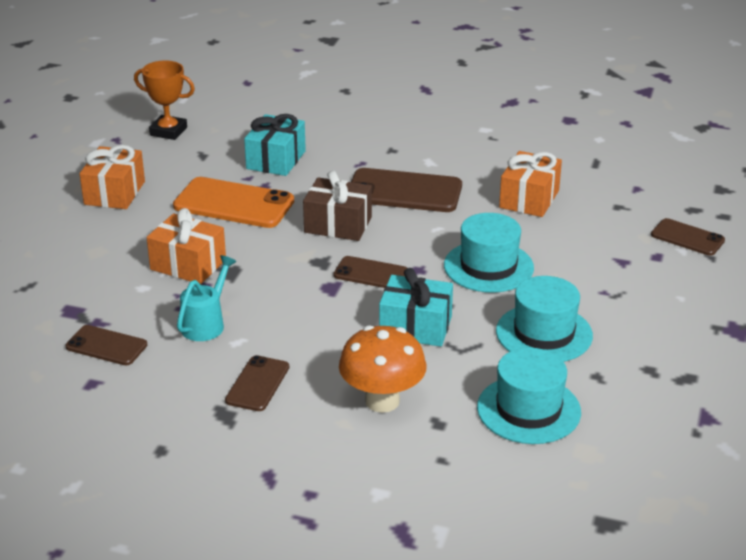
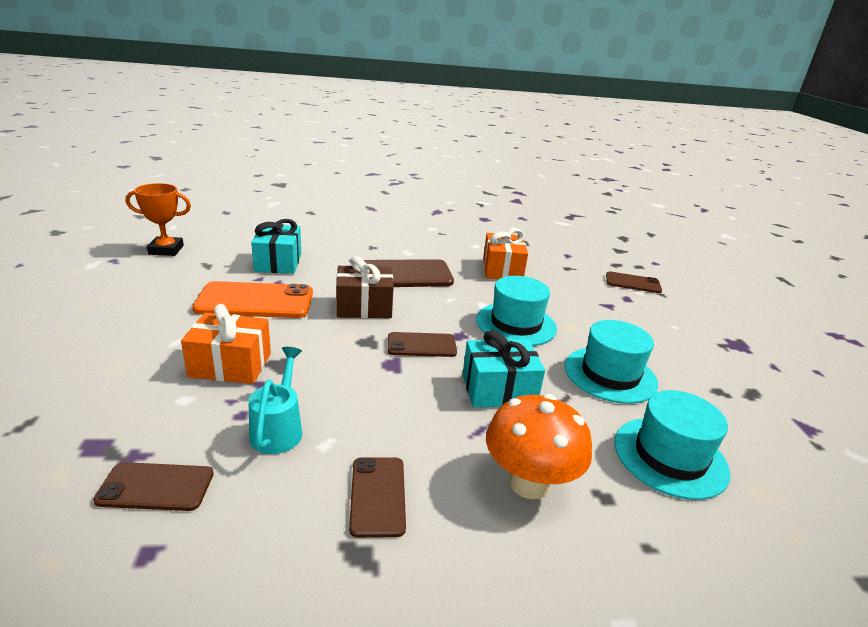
camera: 25 degrees left, 5 degrees down
orange gift [80,145,145,209] -> none

